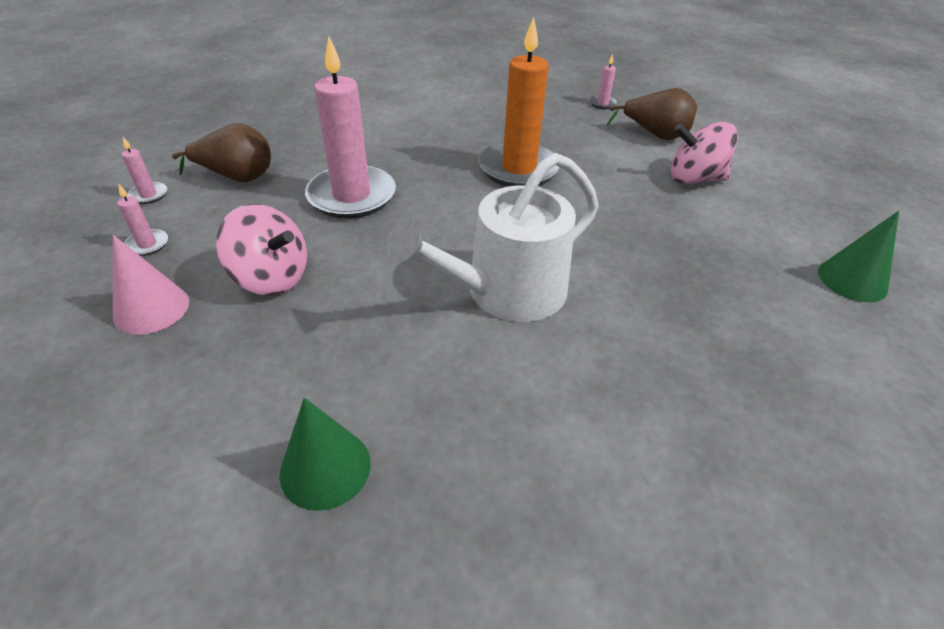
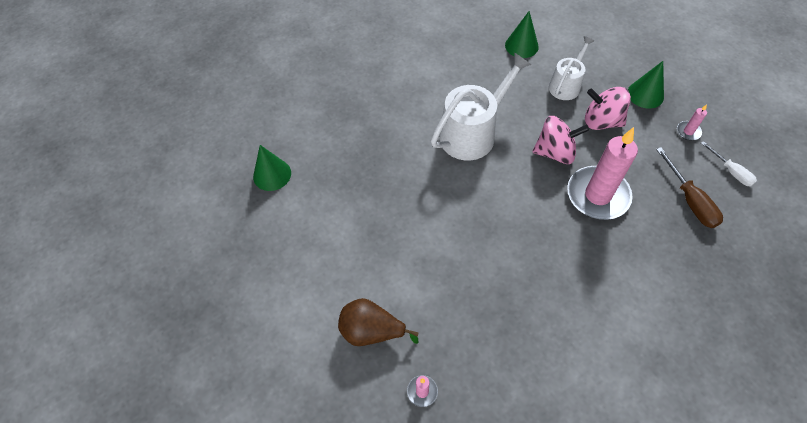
camera: 175 degrees right, 15 degrees up
pink cone [113,235,189,335] -> green cone [628,61,664,109]
pink candle [121,137,167,204] -> white screwdriver [701,141,757,187]
brown pear [172,123,271,182] -> brown screwdriver [656,147,723,228]
orange candle [479,17,561,186] -> none
pink spinning top [671,122,738,184] -> pink spinning top moved to [532,116,589,164]
none -> white watering can [549,36,594,100]

